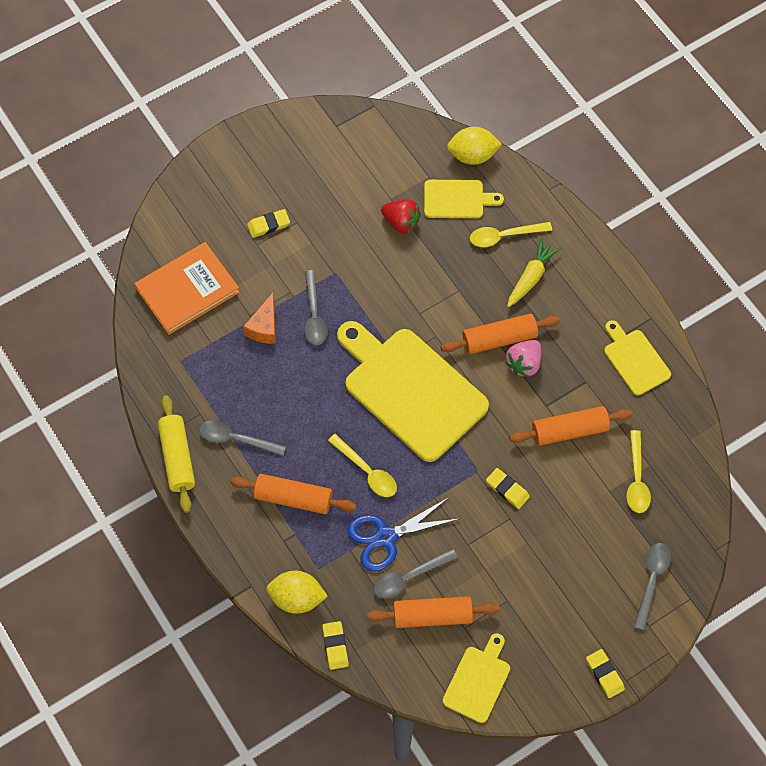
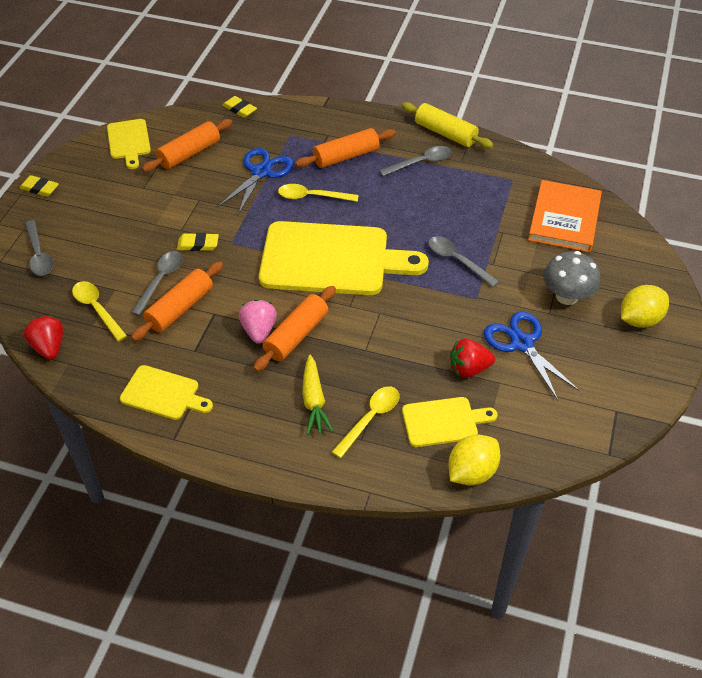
camera: 140 degrees right, 15 degrees down
orange cheese [243,293,276,344] -> none
yellow eraser [247,209,290,238] -> grey mushroom [543,251,600,305]
yellow lemon [266,571,328,614] -> yellow lemon moved to [621,285,669,328]
grey spoon [374,549,458,599] -> grey spoon moved to [131,251,183,316]
yellow cutting board [424,180,504,218] -> yellow cutting board turned 150 degrees counterclockwise [402,397,498,447]
none -> red strawberry [24,316,63,359]
none -> blue scissors [484,312,580,400]

